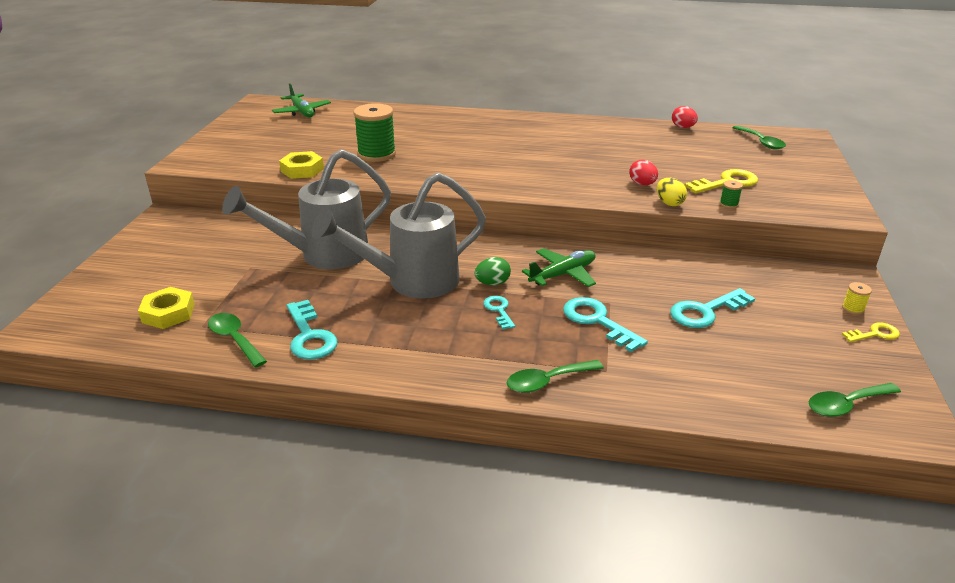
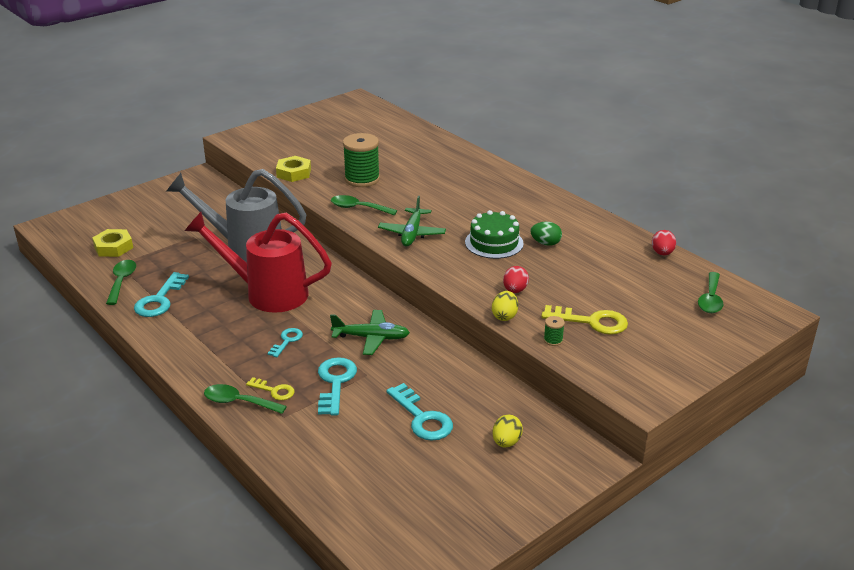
camera: 40 degrees right, 0 degrees up
green plane [272,83,331,117] -> green plane moved to [378,196,446,246]
grey watering can [312,172,486,299] -> red watering can [184,212,332,313]
green egg [475,257,511,285] -> green egg moved to [531,222,562,246]
turquoise key [670,288,755,328] -> turquoise key turned 135 degrees counterclockwise [386,383,453,441]
green spoon [809,383,901,417] -> green spoon moved to [331,195,397,215]
yellow spool [842,282,872,315] -> none
yellow key [842,323,900,342] -> yellow key moved to [246,377,295,400]
none -> green cake [465,210,524,259]
none -> yellow egg [492,415,523,447]

